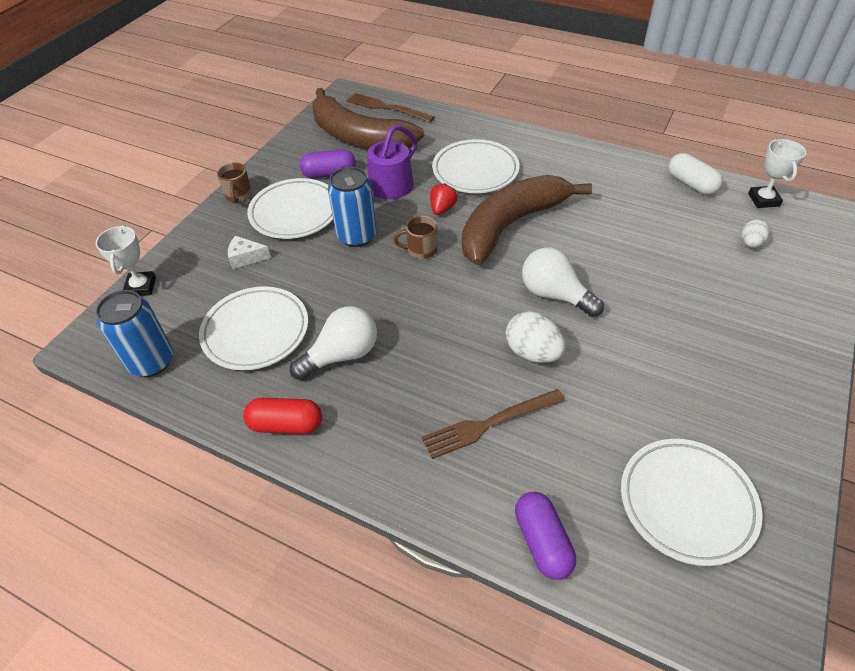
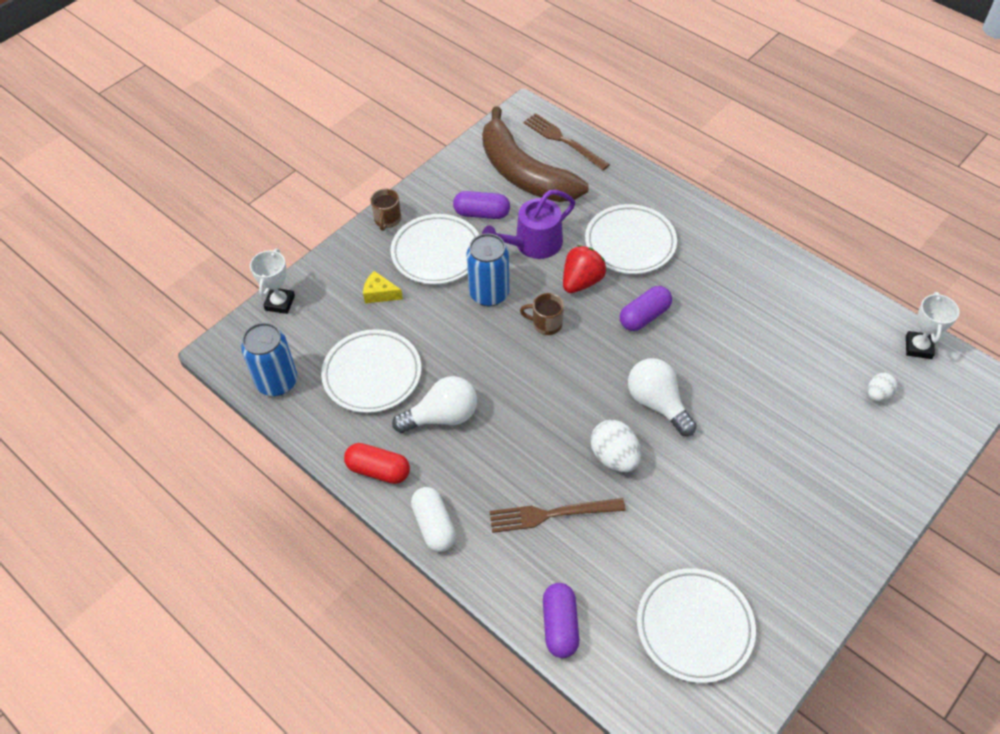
camera: 15 degrees right, 5 degrees up
white cheese [228,236,271,269] -> yellow cheese [363,271,403,303]
red strawberry [430,183,457,215] -> red strawberry [563,245,606,293], size x1.50
brown banana [462,175,592,265] -> purple capsule [620,286,672,331]
white capsule [668,153,723,195] -> white capsule moved to [411,487,456,552]

